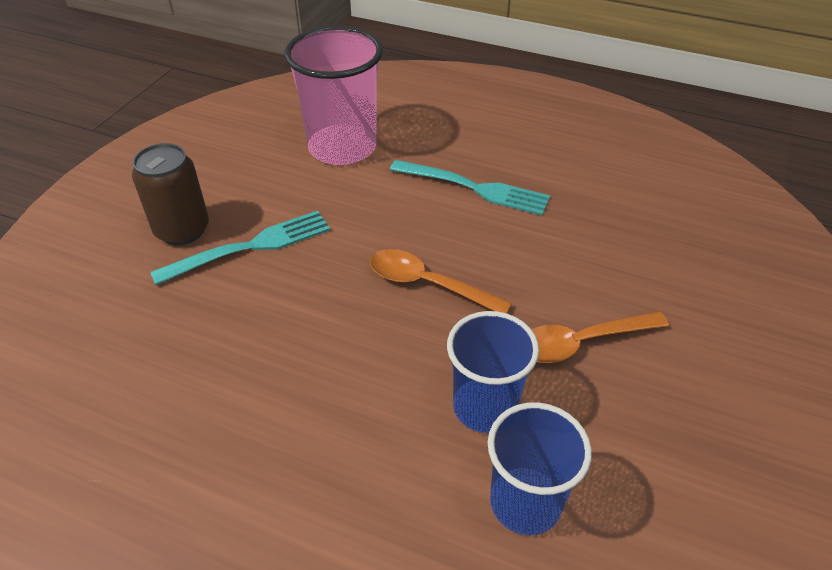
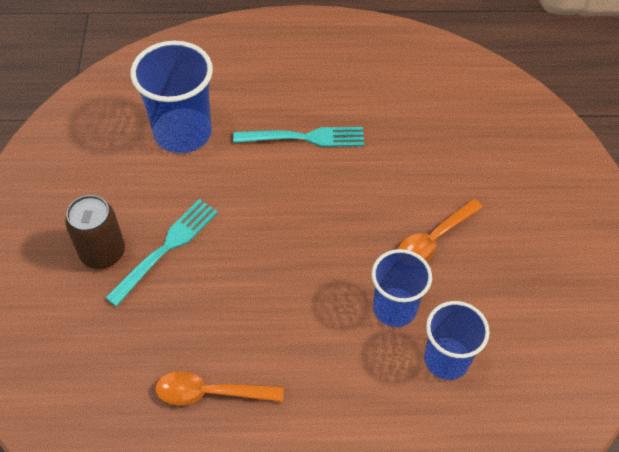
camera: 25 degrees left, 10 degrees up
pink cup [284,26,383,165] -> blue cup [131,41,213,153]
orange spoon [370,249,512,313] -> orange spoon moved to [155,371,284,406]

